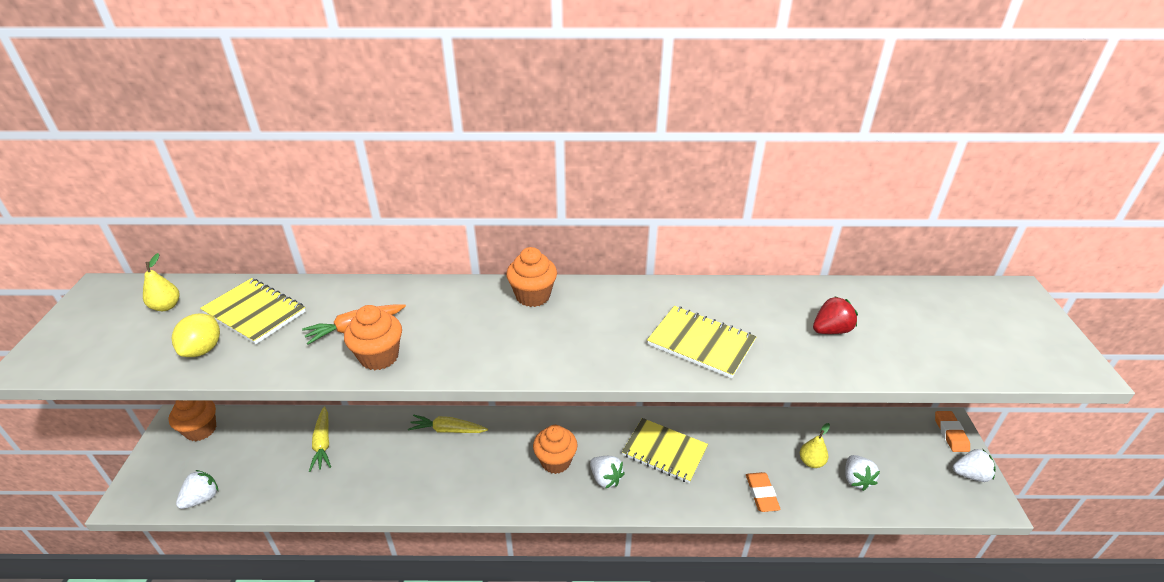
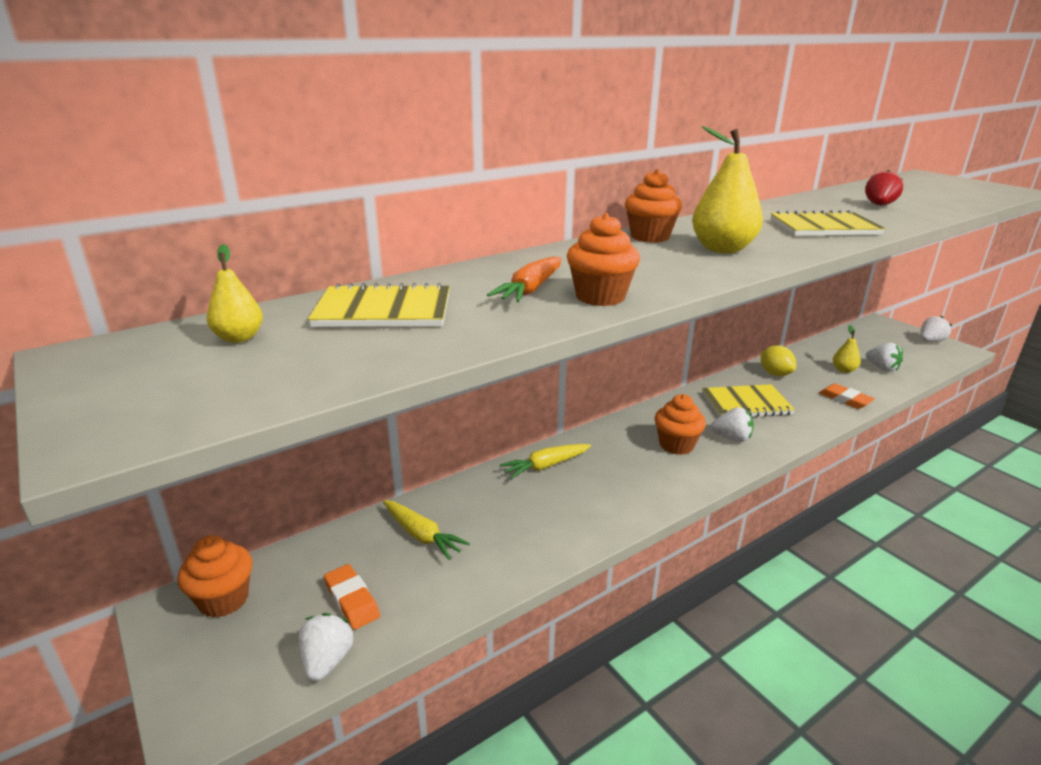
camera: 35 degrees left, 10 degrees down
yellow lemon [172,313,220,357] -> yellow lemon moved to [761,345,796,376]
orange eraser [935,411,970,452] -> orange eraser moved to [324,564,380,630]
none -> yellow pear [692,126,763,253]

